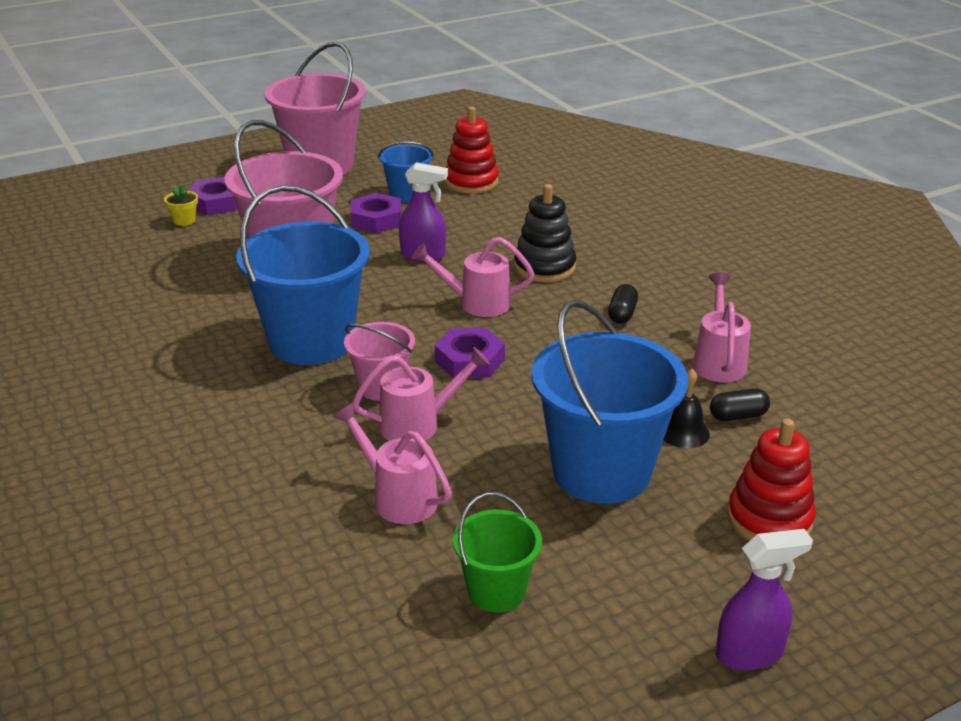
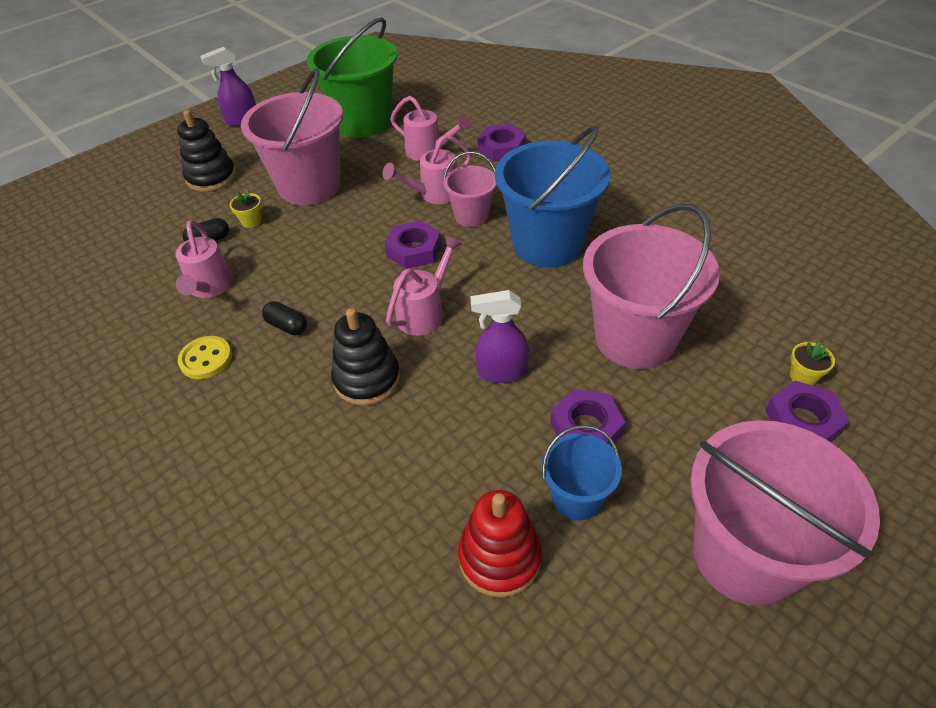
camera: 170 degrees right, 15 degrees up
pink watering can [412,237,534,317] -> pink watering can turned 45 degrees counterclockwise [386,236,462,335]
green bucket [453,492,542,612] -> green bucket [307,17,398,138], size x1.93
blue bucket [531,300,688,504] -> pink bucket [241,68,343,205]
black capsule [608,284,638,324] -> black capsule turned 60 degrees counterclockwise [262,301,307,335]
black bell [664,369,710,448] -> yellow flower pot [230,190,262,228]
red stacking toy [727,419,816,541] -> black stacking toy [177,110,236,192]
none -> yellow button [178,336,232,379]
none -> purple nut [478,124,526,161]

